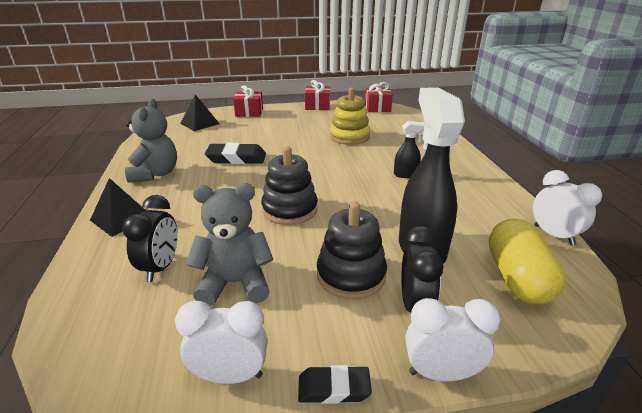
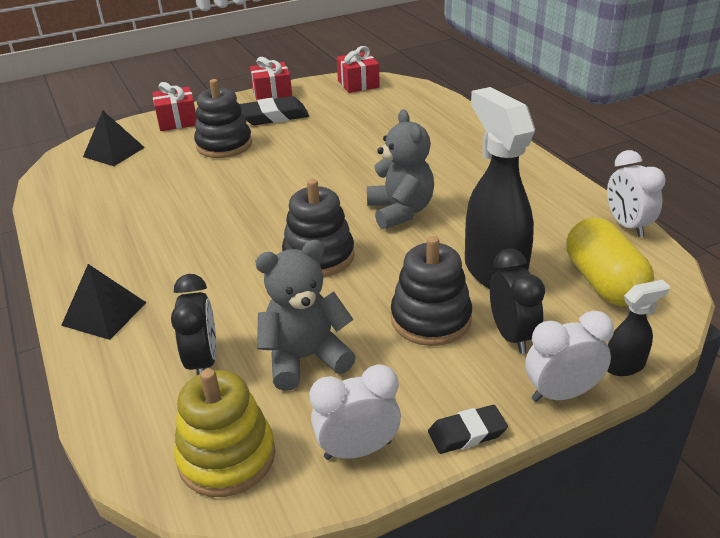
camera: 15 degrees left, 5 degrees up
grey teddy bear [125,98,177,183] -> grey teddy bear moved to [367,109,434,230]
black eraser [205,143,266,164] -> black eraser moved to [240,96,309,125]
yellow stacking toy [330,88,370,145] -> yellow stacking toy moved to [174,368,275,497]
black spray bottle [394,121,425,178] -> black spray bottle moved to [607,280,670,376]
white clock [533,170,602,246] -> white clock turned 150 degrees counterclockwise [607,150,666,237]
none -> black stacking toy [194,79,252,158]

